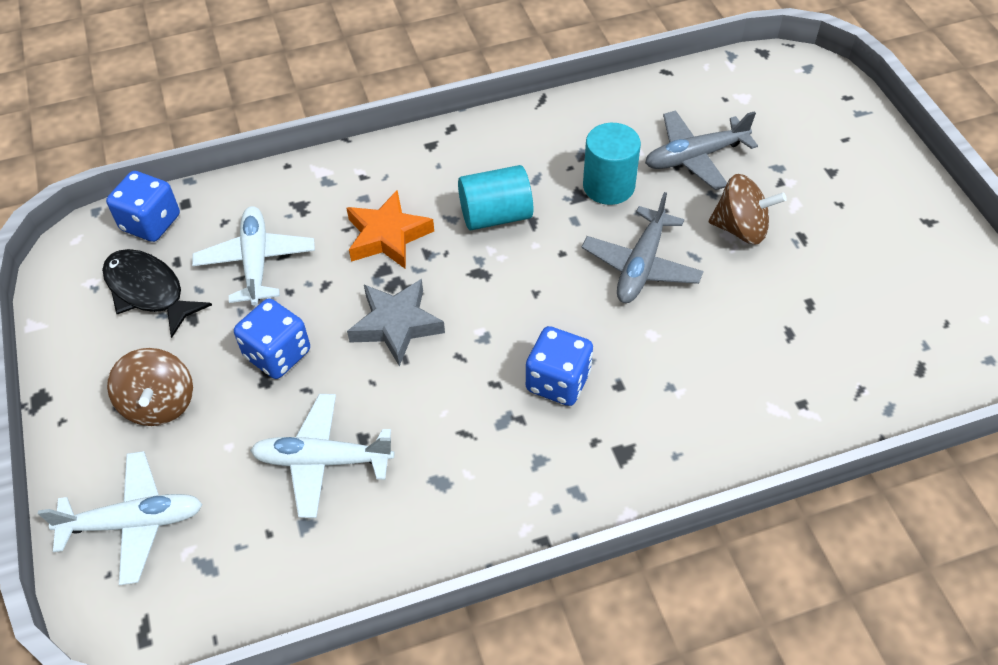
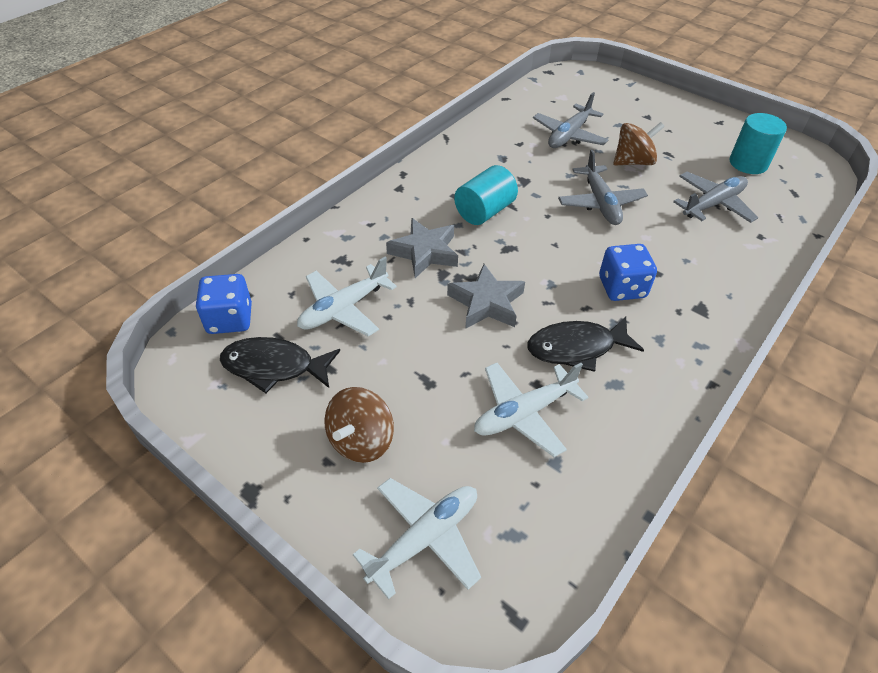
camera: 35 degrees left, 5 degrees down
brown spinning top [107,348,193,426] -> brown spinning top turned 75 degrees clockwise [325,387,394,463]
white plane [192,206,315,306] -> white plane turned 90 degrees counterclockwise [297,257,397,337]
blue dice [234,298,310,379] -> none
orange star [346,190,434,269] -> grey star [386,218,458,278]
turquoise cylinder [583,123,641,205] -> turquoise cylinder moved to [730,113,787,174]
none -> black fish [527,317,644,372]
none -> grey plane [673,172,758,223]

